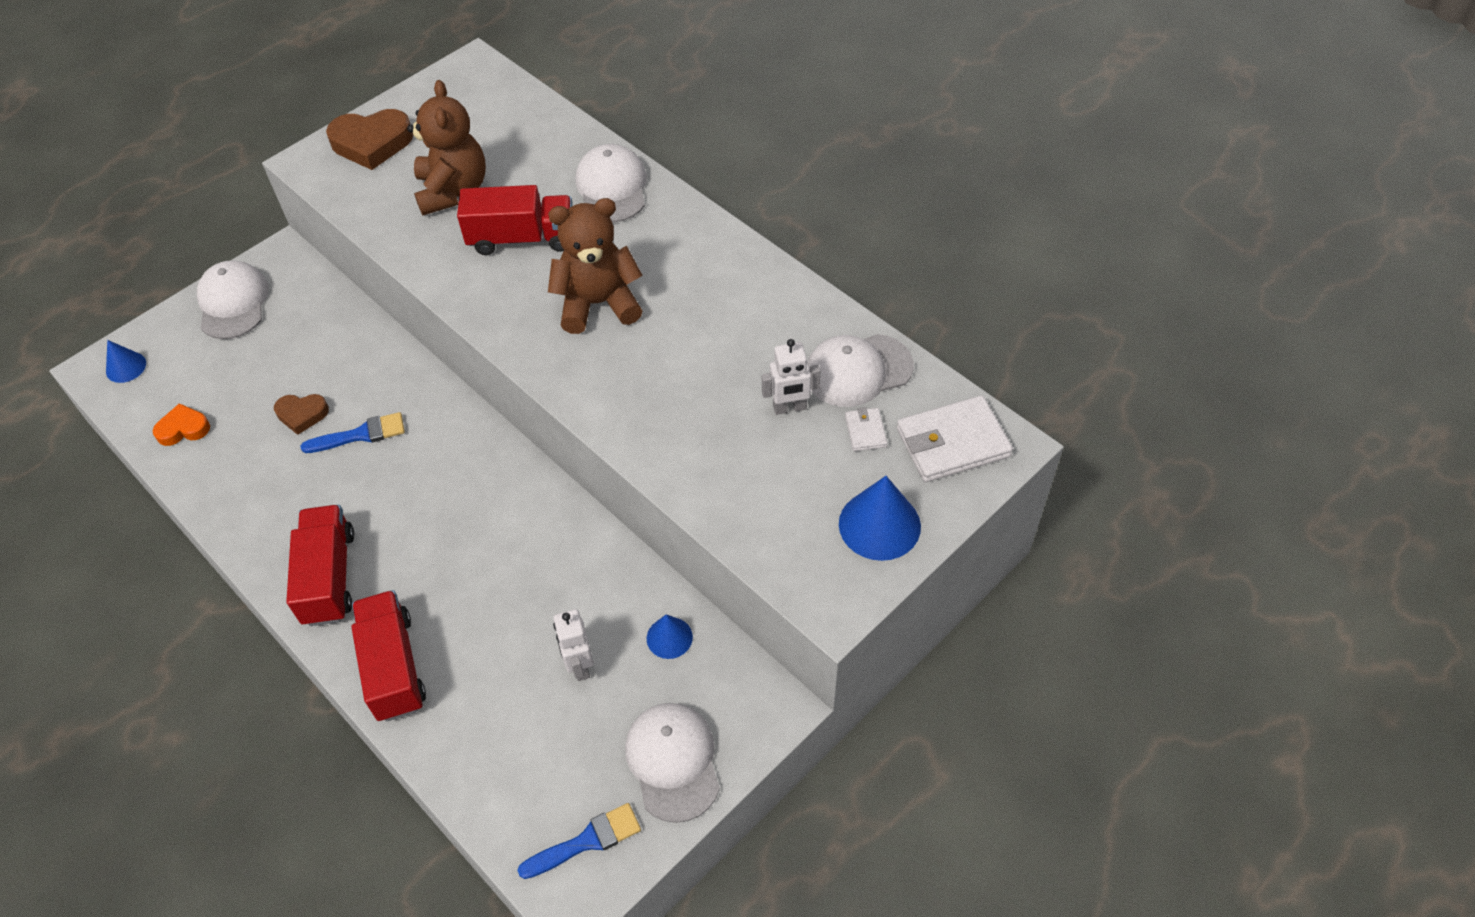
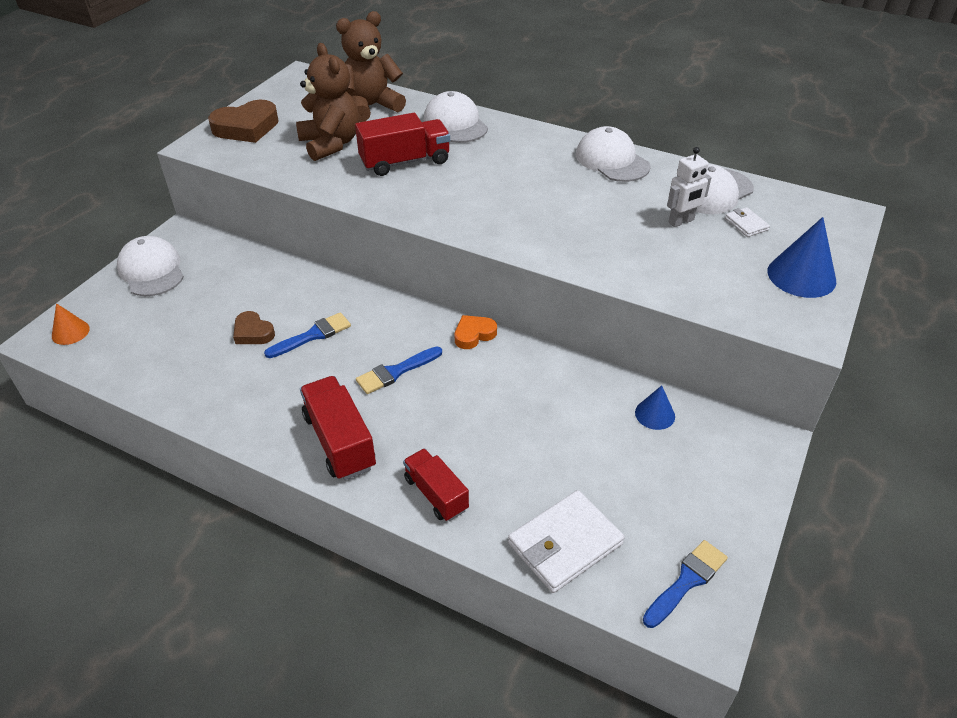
camera: 20 degrees left, 10 degrees down
blue cone [106,340,146,383] -> orange cone [52,303,90,345]
orange heart [153,403,210,446] -> orange heart moved to [455,315,497,349]
brown heart [274,394,329,435] -> brown heart turned 60 degrees clockwise [233,311,275,344]
red truck [351,590,426,722] -> red truck [403,448,469,521], size x0.66
brown teddy bear [548,198,643,334] -> brown teddy bear moved to [336,11,406,122]
white robot [553,609,594,681] -> none
white cap [625,703,720,823] -> white cap moved to [576,126,651,182]
white wallet [897,395,1013,482] -> white wallet moved to [508,490,625,593]
none -> blue brush [356,346,442,394]

